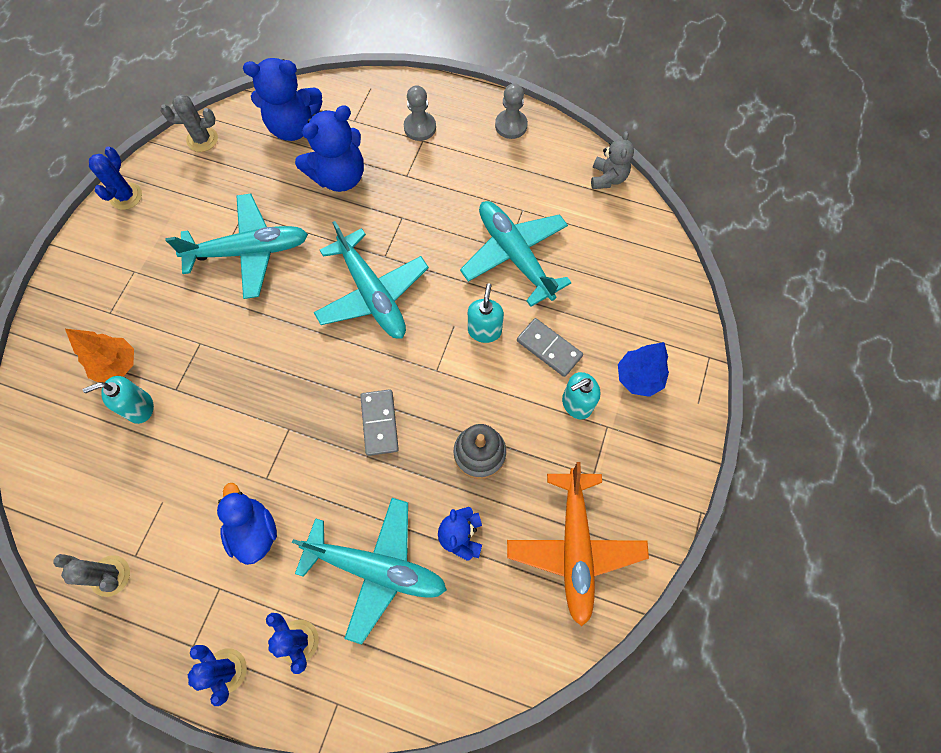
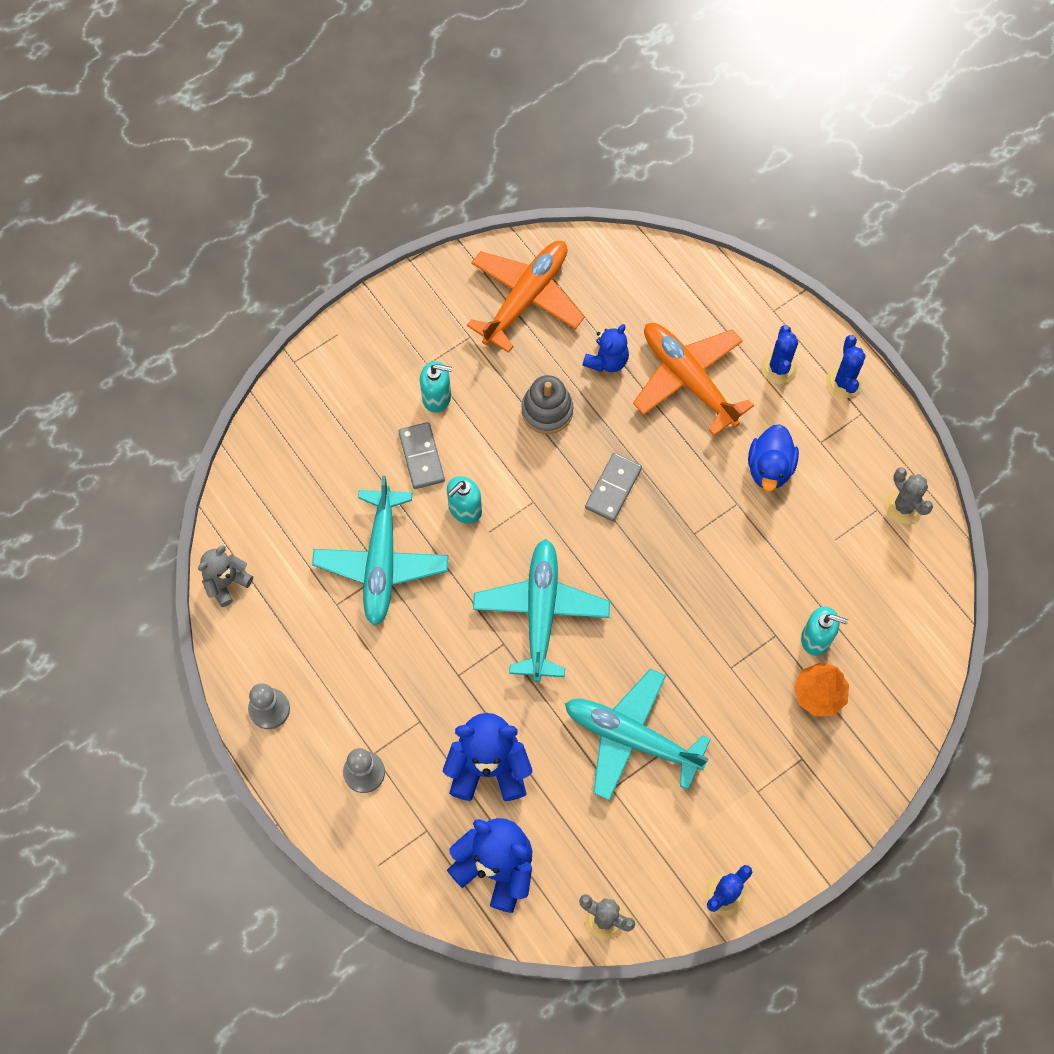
camera: 145 degrees left, 0 degrees up
turquoise plane [292,498,447,645] -> orange plane [633,323,754,436]
blue tree [618,342,669,397] -> none

